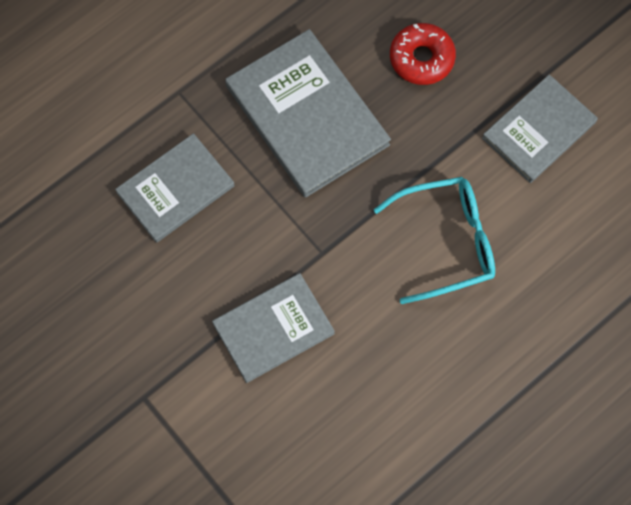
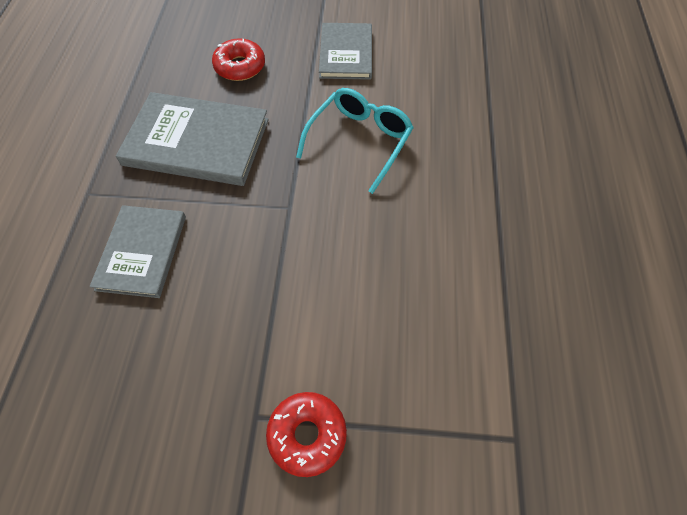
camera: 45 degrees left, 10 degrees down
grey book [212,273,335,383] -> none
none -> red donut [266,392,347,477]

